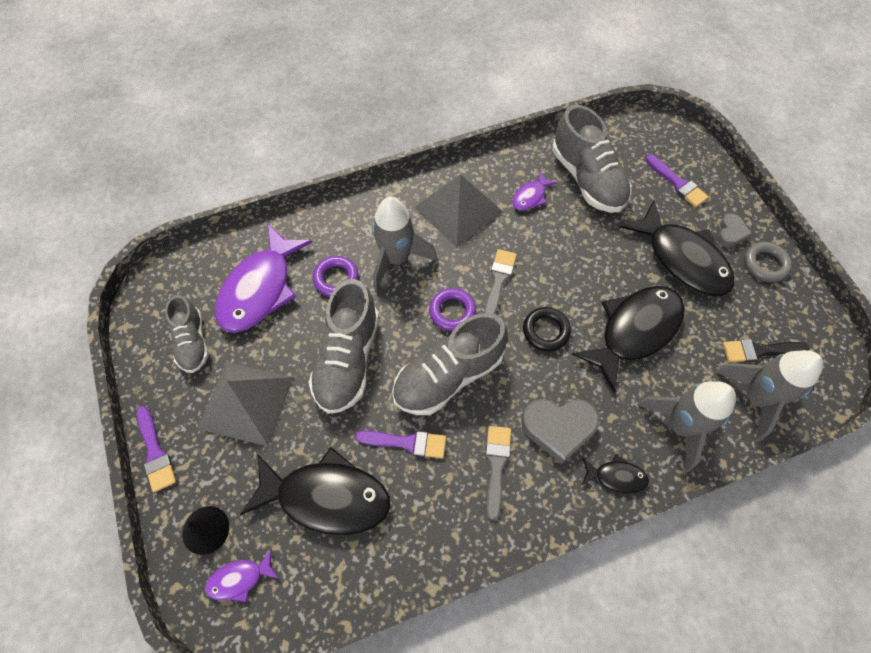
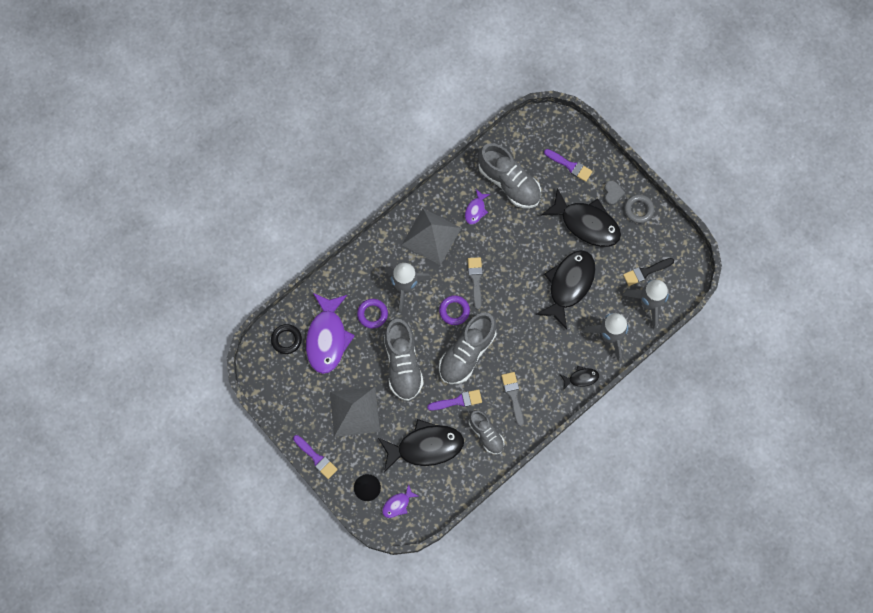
camera: 20 degrees left, 10 degrees up
grey shoe [165,295,209,373] -> grey shoe moved to [469,410,504,454]
grey heart [521,399,600,464] -> none
black ring [523,307,571,351] -> black ring moved to [271,324,302,354]

